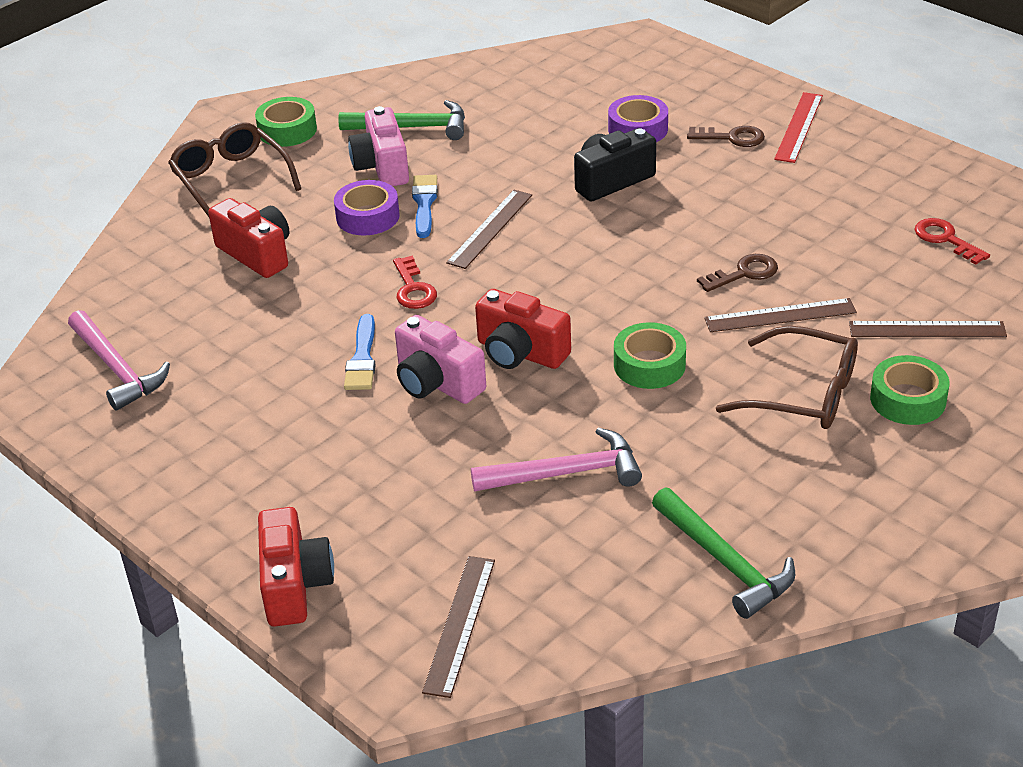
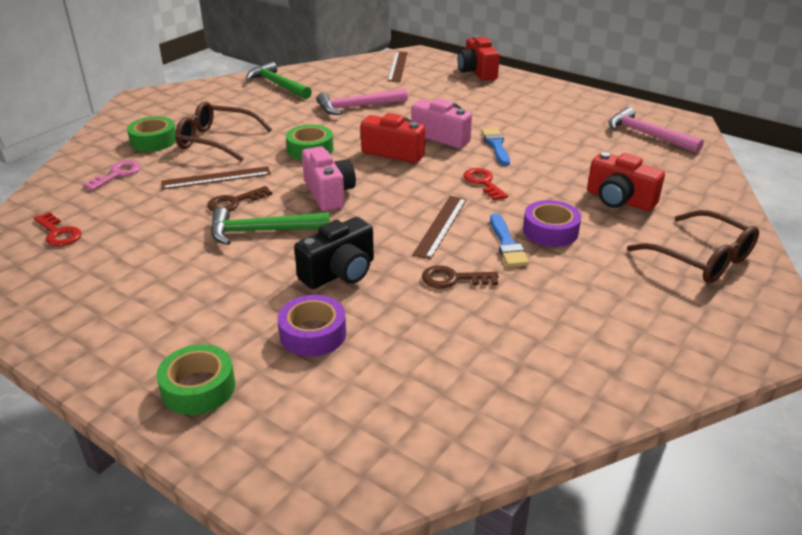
camera: 170 degrees right, 5 degrees down
green tape [255,97,317,147] -> green tape moved to [157,344,235,415]
green hammer [338,100,465,140] -> green hammer moved to [211,207,330,245]
pink camera [348,106,409,186] -> pink camera moved to [302,146,356,211]
brown key [687,126,765,147] -> brown key moved to [422,265,499,289]
red ruler [774,92,823,163] -> none
brown ruler [849,321,1007,337] -> pink key [82,160,141,191]

